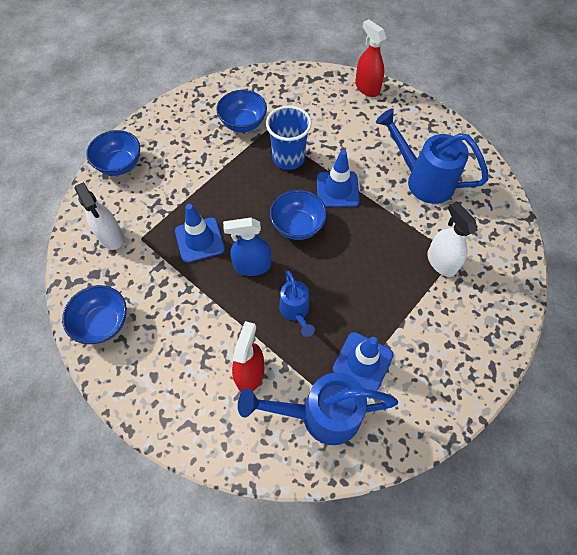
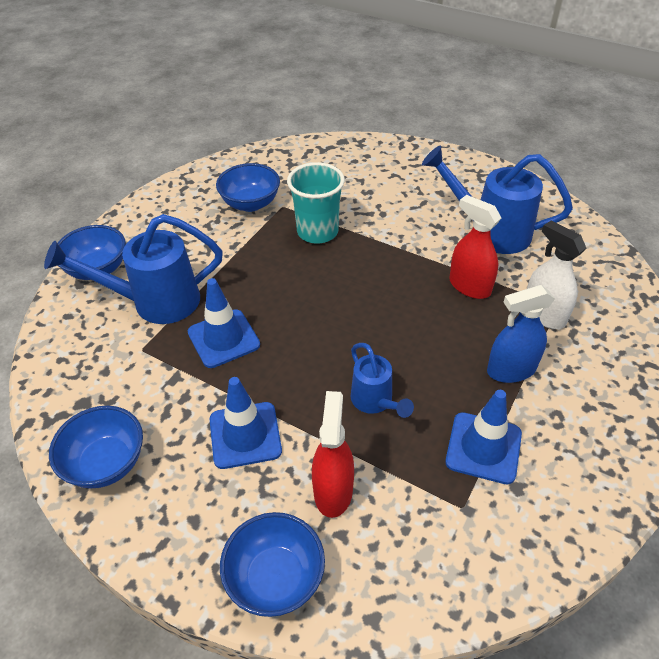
camera: 10 degrees left, 15 degrees down
white spray bottle [74,182,123,250] -> none
blue spray bottle [223,218,271,276] -> blue spray bottle moved to [487,285,555,383]
blue watering can [238,372,398,445] -> blue watering can moved to [44,214,223,324]
blue cup [266,106,312,170] -> turquoise cup [287,162,345,244]
blue bowl [270,190,327,240] -> blue bowl moved to [220,512,325,617]
blue traffic cone [317,150,360,207] -> blue traffic cone moved to [210,377,282,469]
red spray bottle [355,19,387,97] -> red spray bottle moved to [449,195,501,299]

